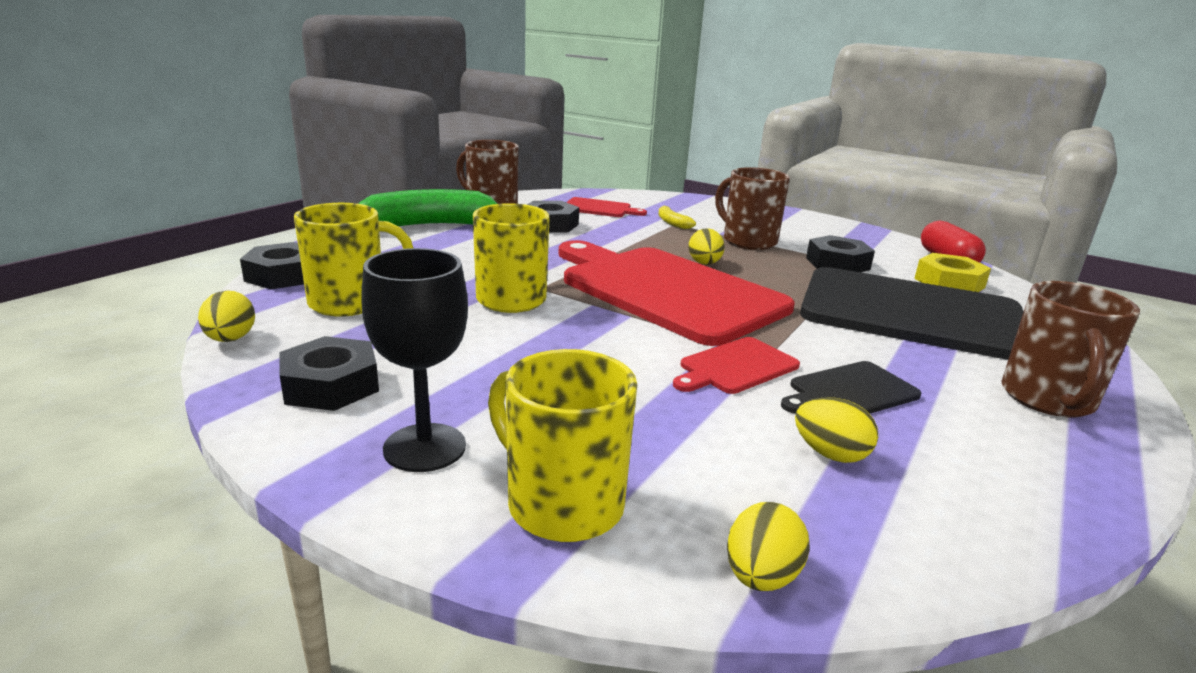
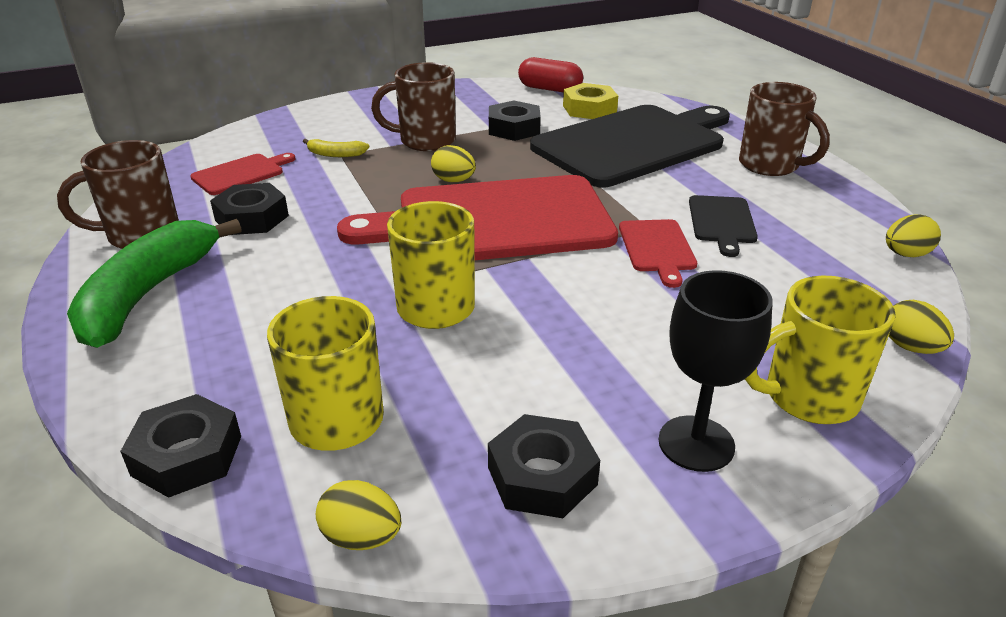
camera: 55 degrees left, 10 degrees up
yellow egg [795,397,878,463] -> yellow egg moved to [886,214,941,257]

